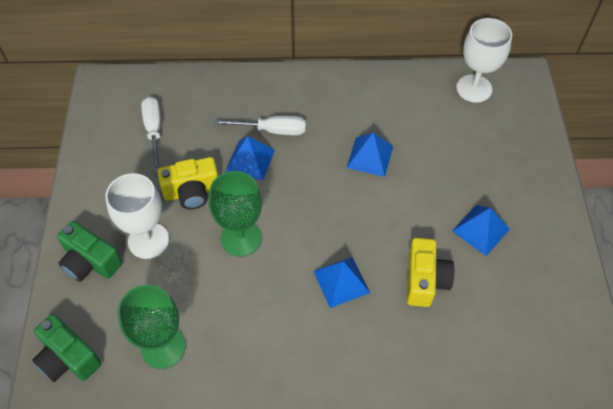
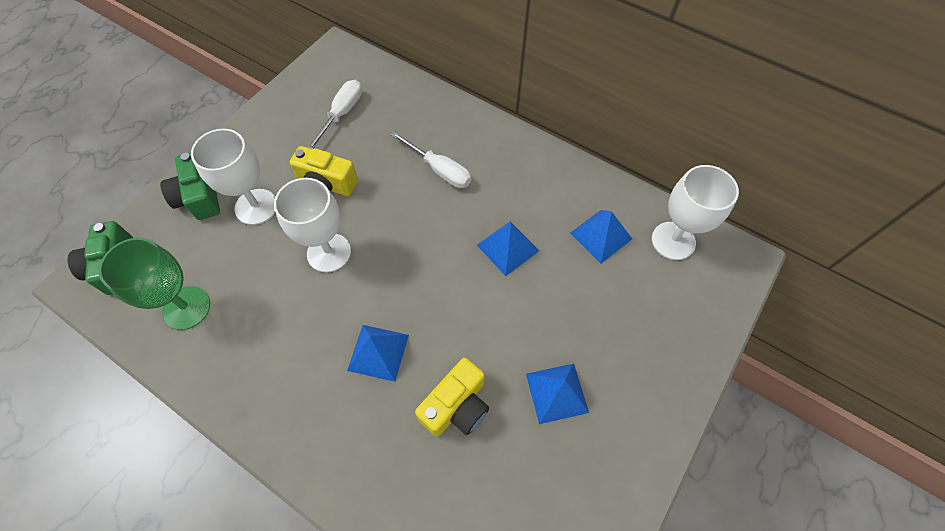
camera: 35 degrees right, 5 degrees up
green goblet [209,171,262,256] -> white goblet [274,178,351,273]
blue pyramid [225,136,275,181] -> blue pyramid moved to [570,210,632,263]

